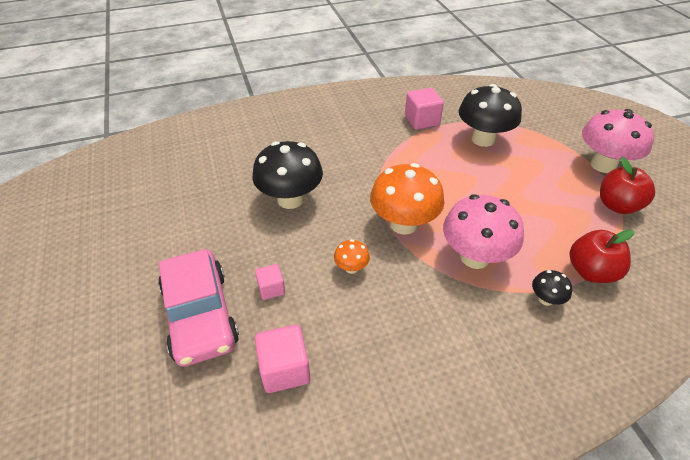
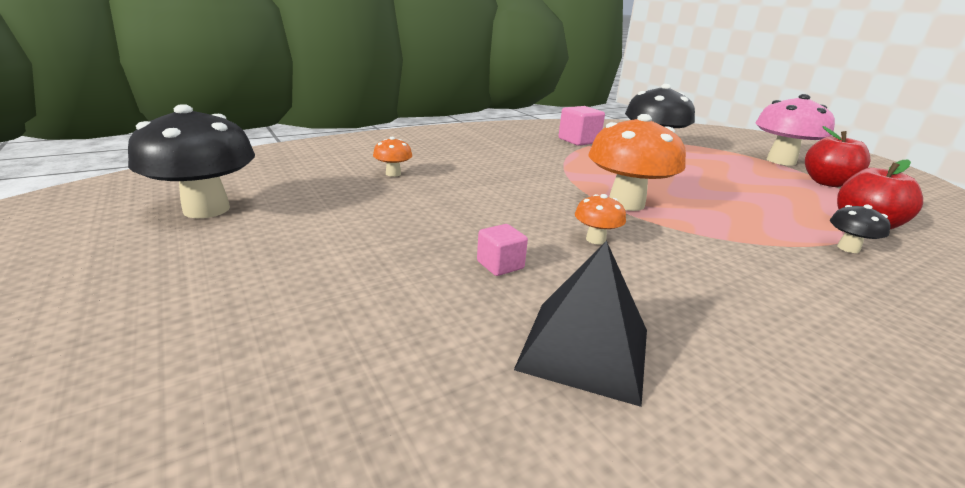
camera: 15 degrees left, 20 degrees down
pink car [158,249,239,367] -> none
black mushroom [252,141,323,209] -> black mushroom moved to [128,104,255,218]
pink cube [255,325,310,393] -> black pyramid [514,240,647,407]
pink mushroom [443,194,524,269] -> none
none -> orange mushroom [373,137,412,177]

